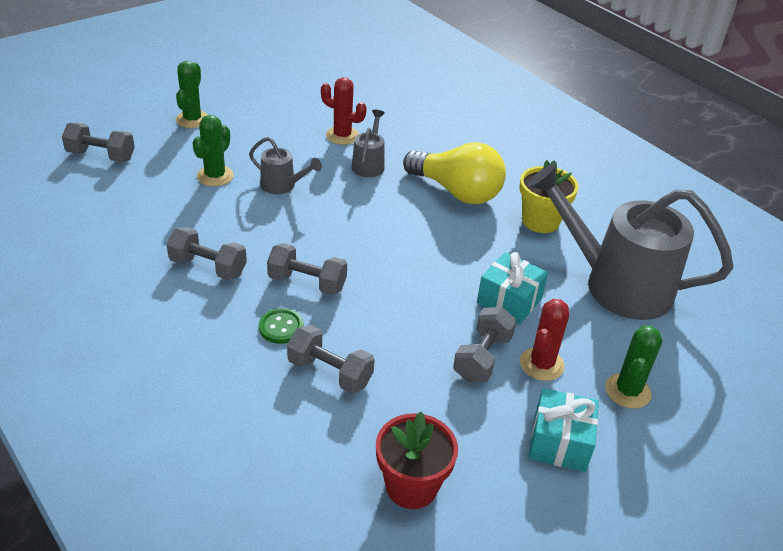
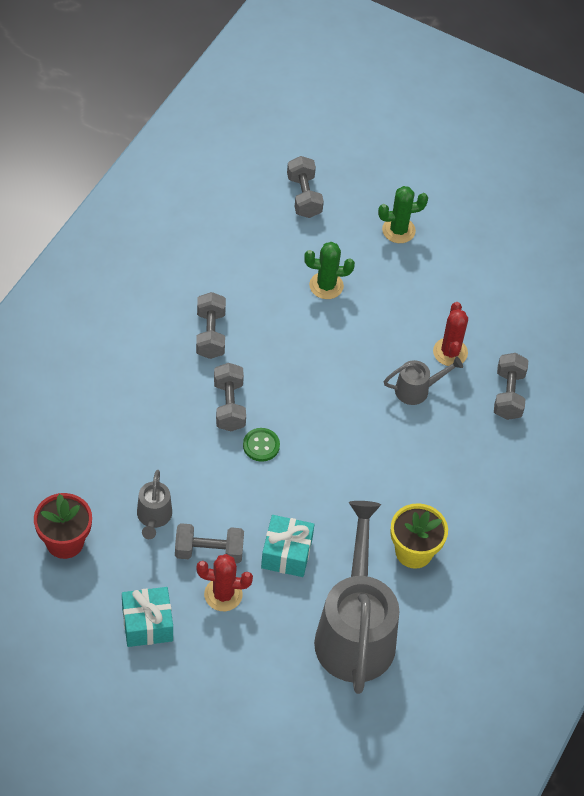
camera: 65 degrees right, 15 degrees up
grey watering can [249,137,322,194] -> grey watering can moved to [137,470,172,539]
green button [259,308,304,344] -> green button moved to [243,428,280,462]
grey dumbbell [287,325,375,394] -> grey dumbbell moved to [494,353,528,420]
yellow light bulb [403,142,506,204] -> none
green cactus [605,326,662,409] -> none

